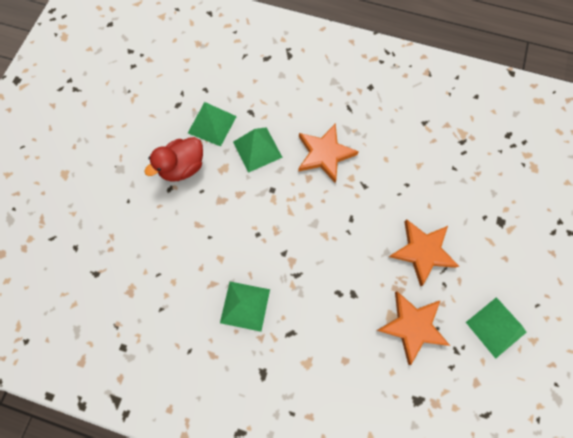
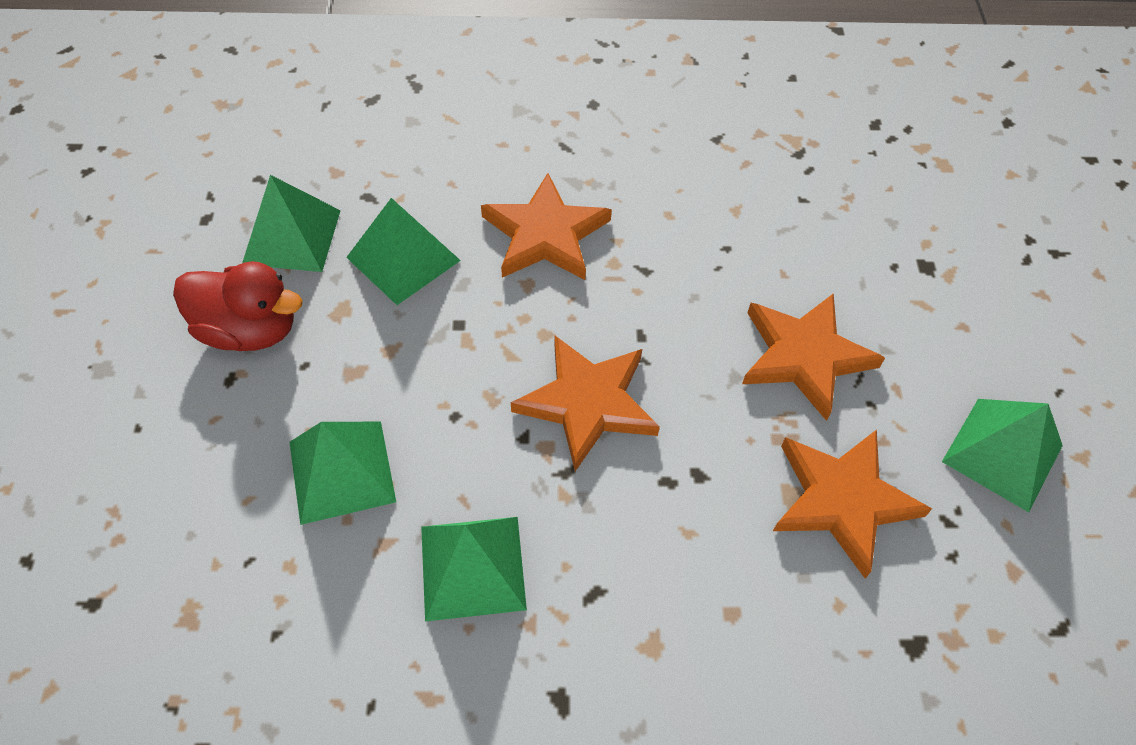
camera: 20 degrees left, 15 degrees down
red duck [144,137,203,182] -> red duck turned 105 degrees counterclockwise [173,261,303,351]
none -> green pyramid [289,422,396,525]
none -> orange star [511,336,660,471]

